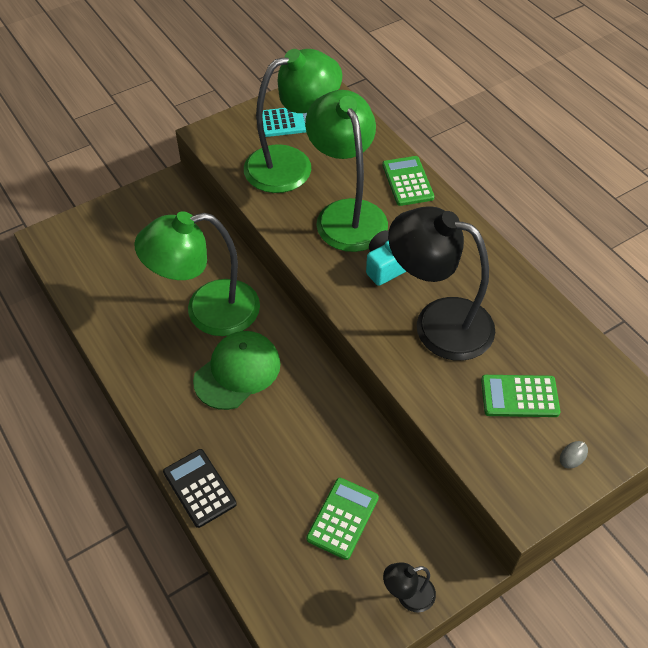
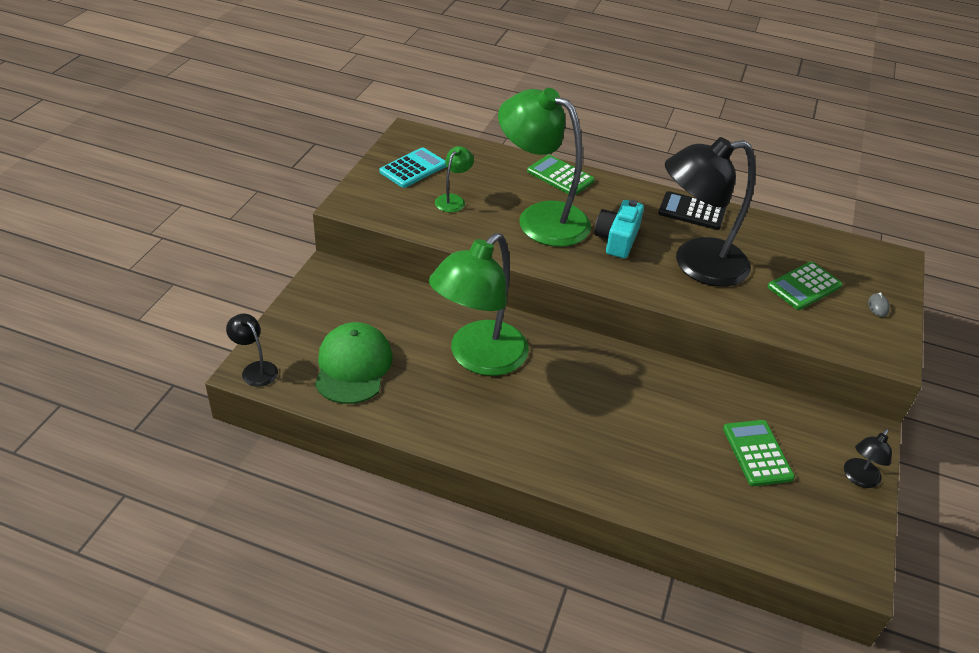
camera: 40 degrees left, 10 degrees down
black calculator [163,449,237,528] -> black calculator moved to [658,191,726,230]
green cap [193,331,281,410] -> green cap moved to [315,322,393,404]
green lamp [244,49,342,193] -> green lamp [435,146,474,213], size x0.43
none -> black lamp [226,314,278,387]

